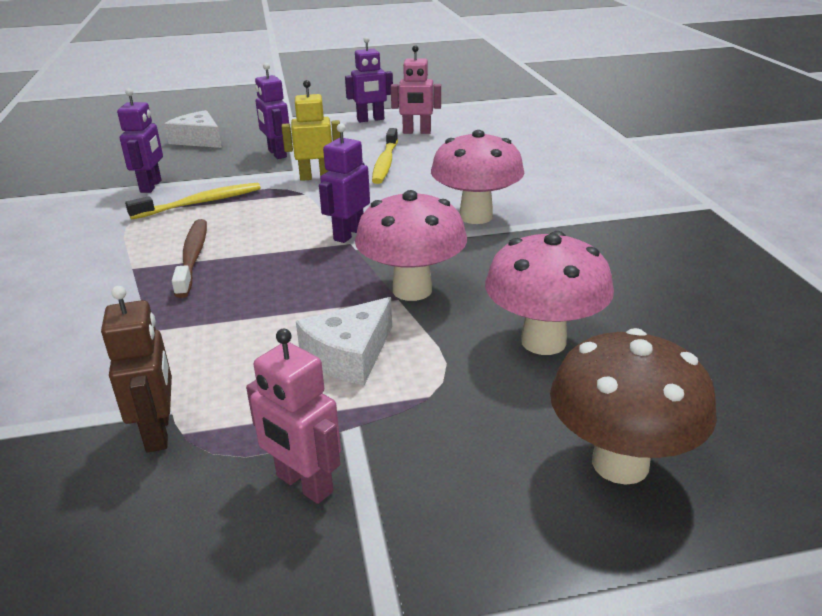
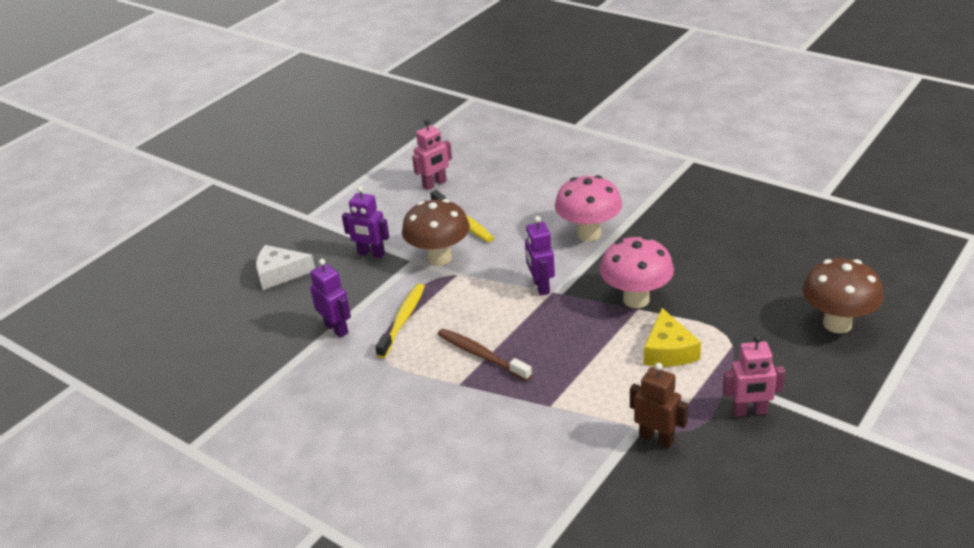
camera: 40 degrees left, 5 degrees up
yellow robot [282,80,340,181] -> brown mushroom [402,199,470,266]
white cheese [296,297,392,385] -> yellow cheese [644,308,701,367]
purple robot [345,37,393,122] -> none
pink mushroom [485,231,614,355] -> none

